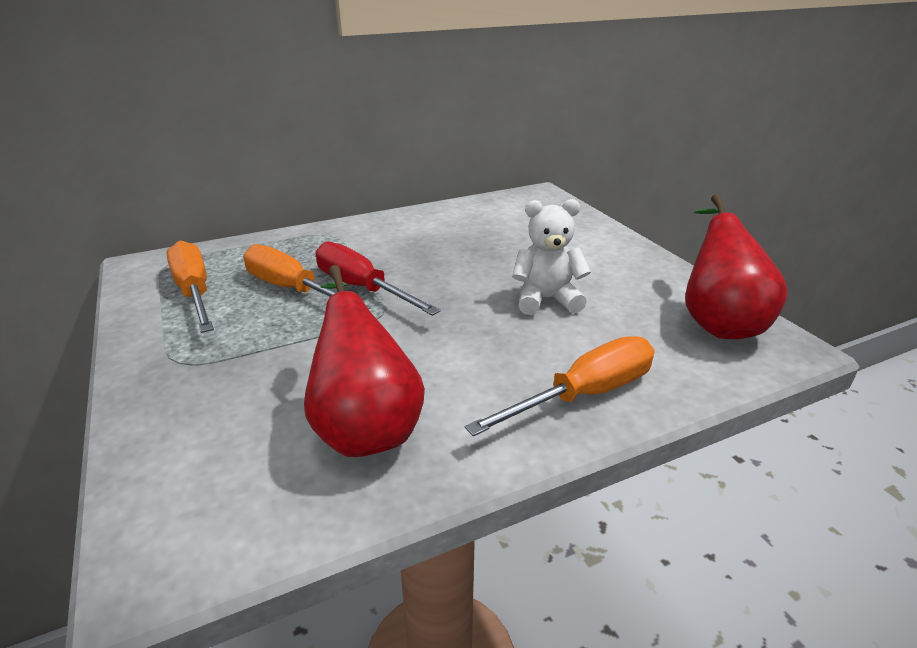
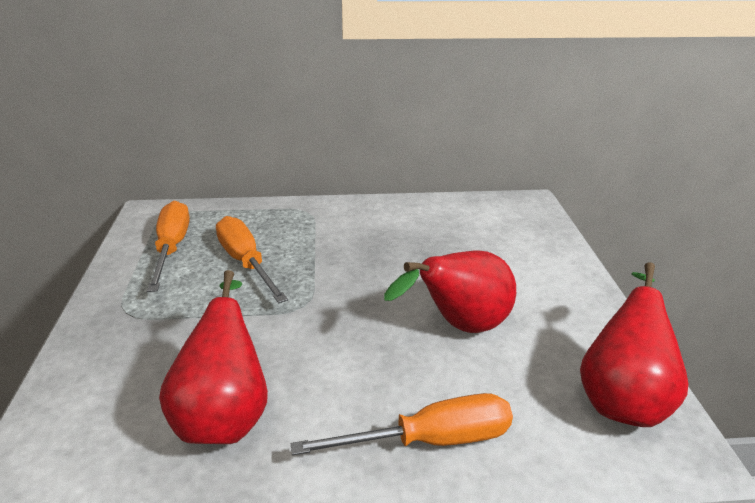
camera: 20 degrees right, 0 degrees up
red screwdriver [316,241,441,316] -> none
white teddy bear [512,199,591,315] -> red pear [384,250,516,333]

